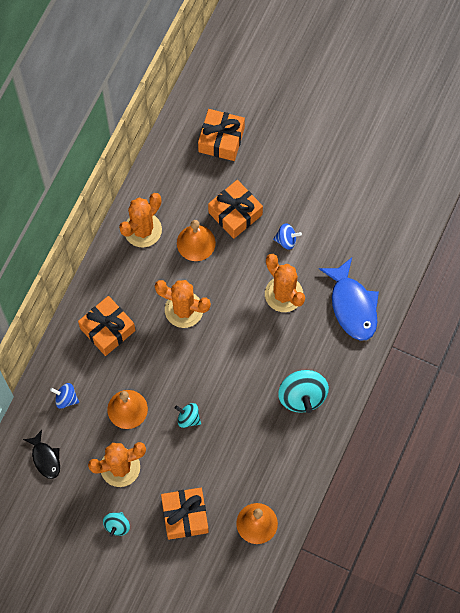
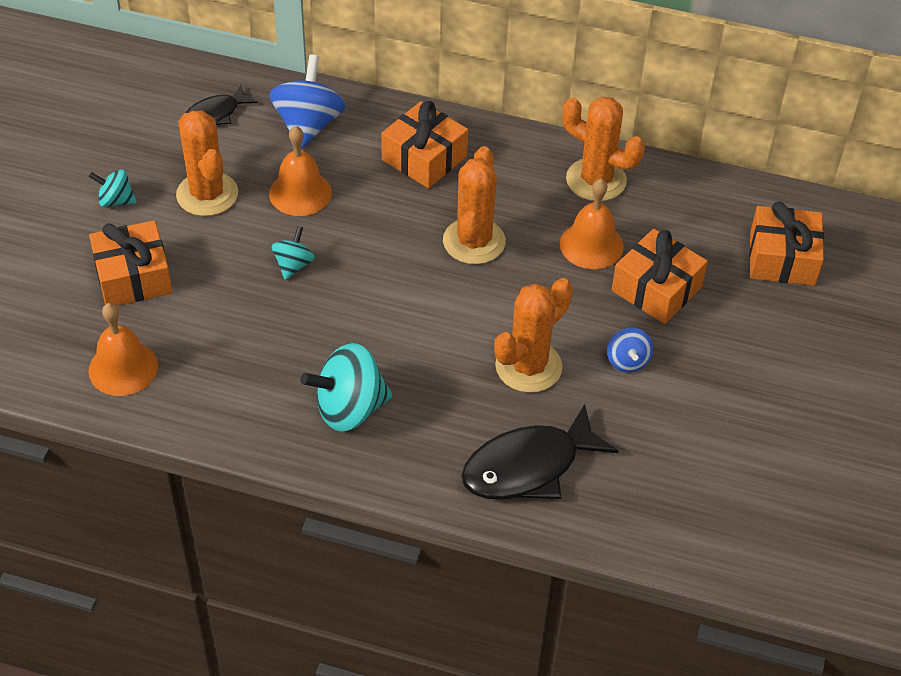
camera: 80 degrees right, 20 degrees down
blue spinning top [50,383,79,409] -> blue spinning top [269,55,346,149], size x1.84
blue fish [319,258,379,341] -> black fish [461,404,619,500]

